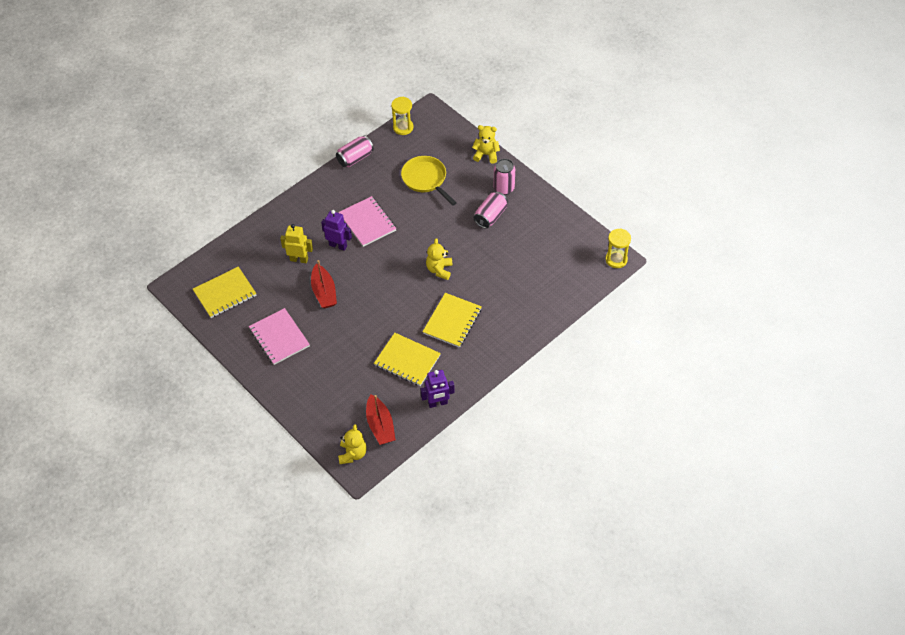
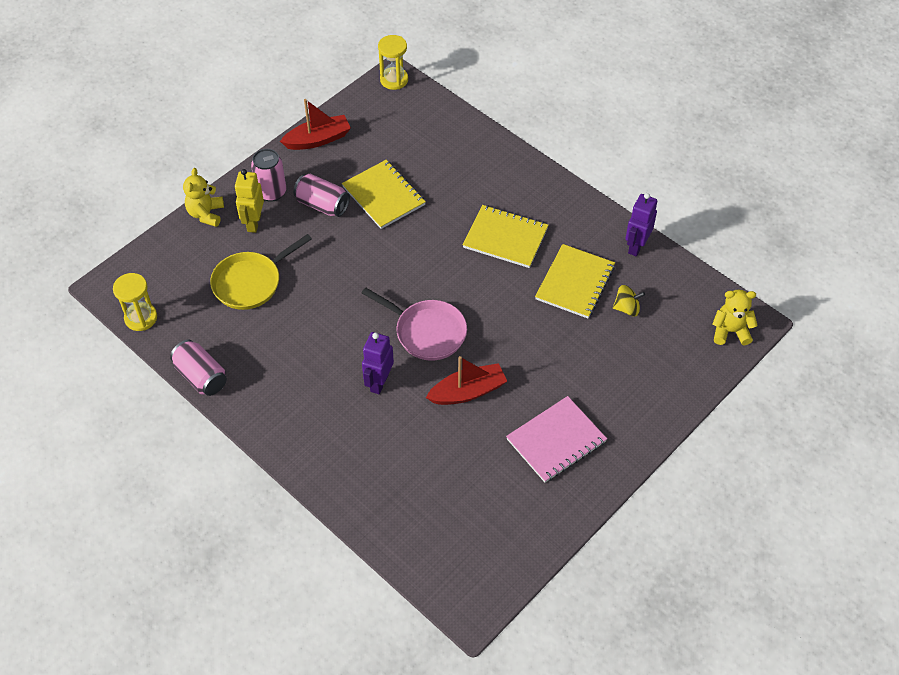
camera: 95 degrees left, 0 degrees up
yellow notebook [193,267,256,318] -> yellow notebook moved to [342,160,426,229]
yellow robot [280,224,313,263] -> yellow robot moved to [235,169,264,233]
pink notebook [339,196,396,247] -> none
red boat [366,394,396,445] -> red boat moved to [280,99,351,150]
purple robot [421,370,455,408] -> purple robot turned 135 degrees counterclockwise [625,193,657,256]
yellow teddy bear [426,238,452,280] -> none
none -> pink pan [362,288,467,361]
none -> yellow spinning top [613,285,645,317]

